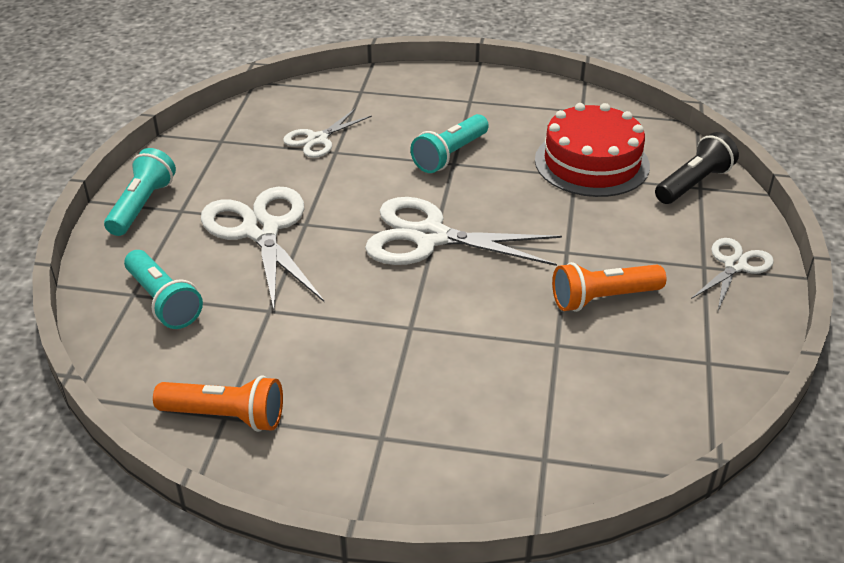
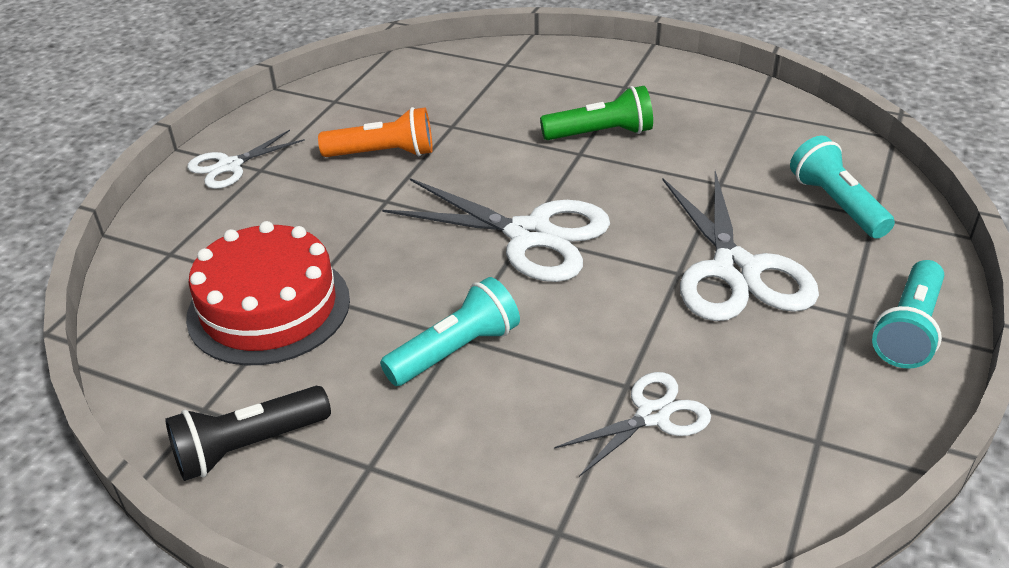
camera: 165 degrees left, 0 degrees up
orange flashlight [153,376,283,432] -> none
black flashlight [655,132,739,204] -> black flashlight moved to [165,386,331,481]
none -> green flashlight [540,86,653,140]

